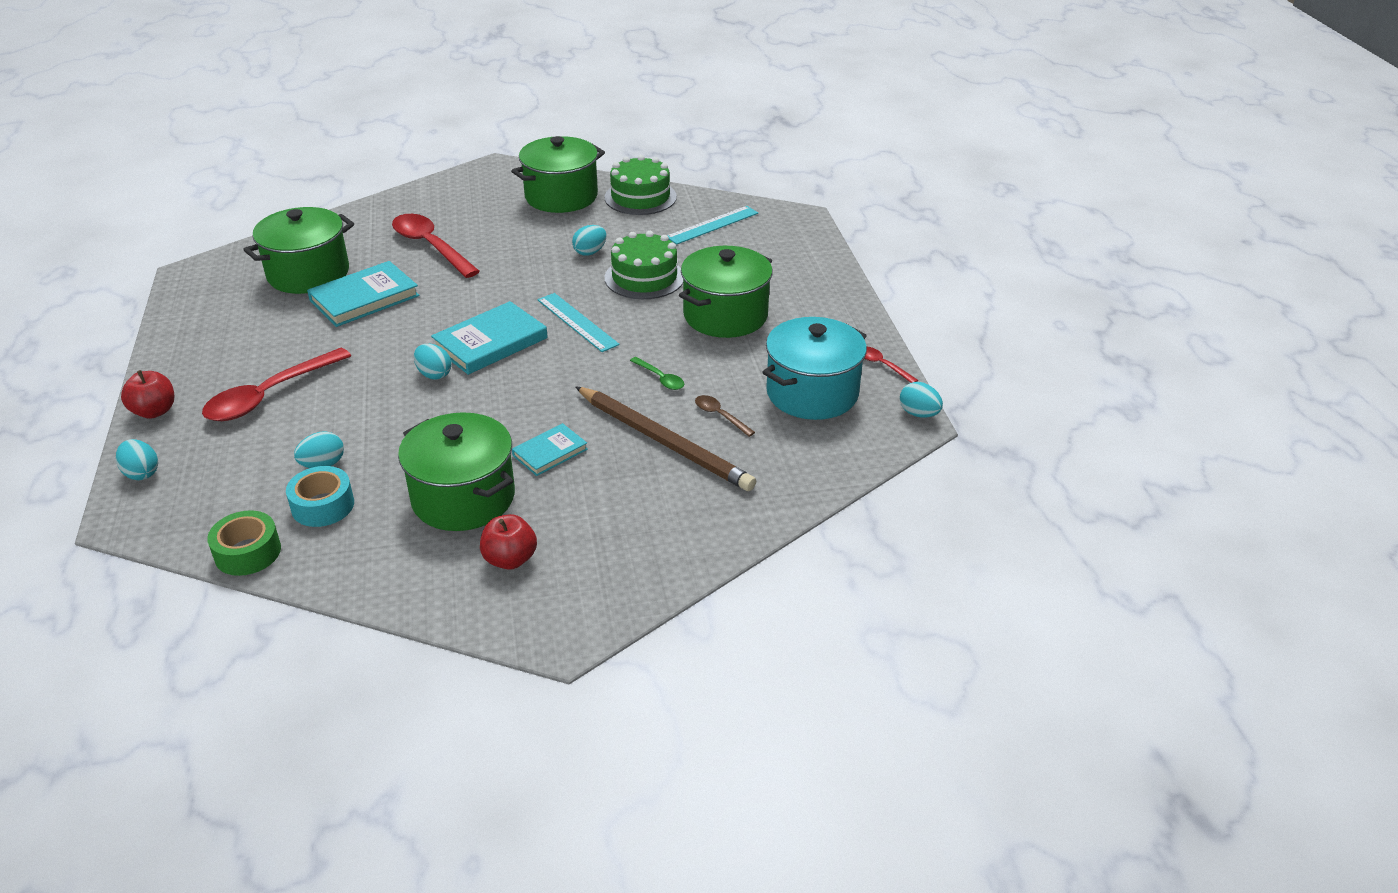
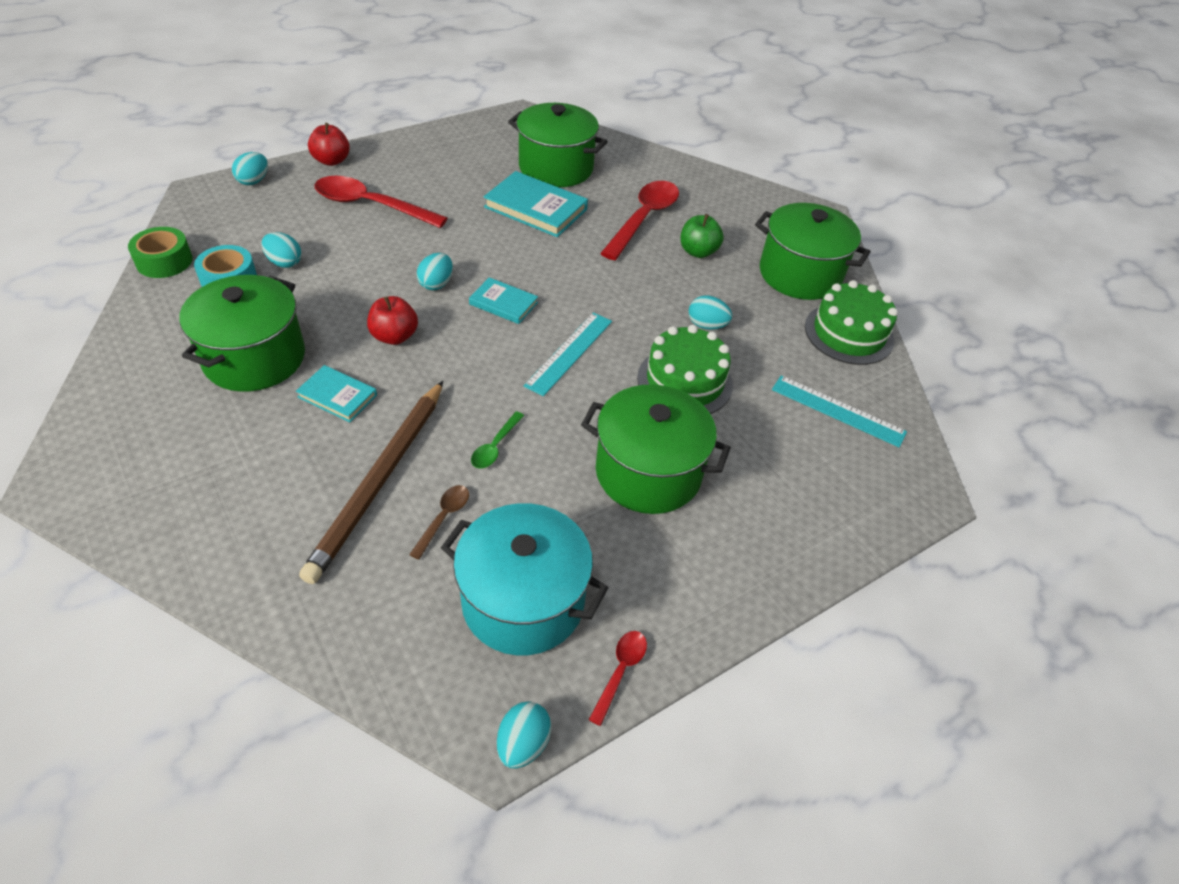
camera: 65 degrees right, 10 degrees up
turquoise book [431,301,548,375] -> turquoise book [469,277,538,324], size x0.58
red apple [480,514,537,570] -> red apple moved to [367,296,418,345]
none -> green apple [681,214,724,258]

